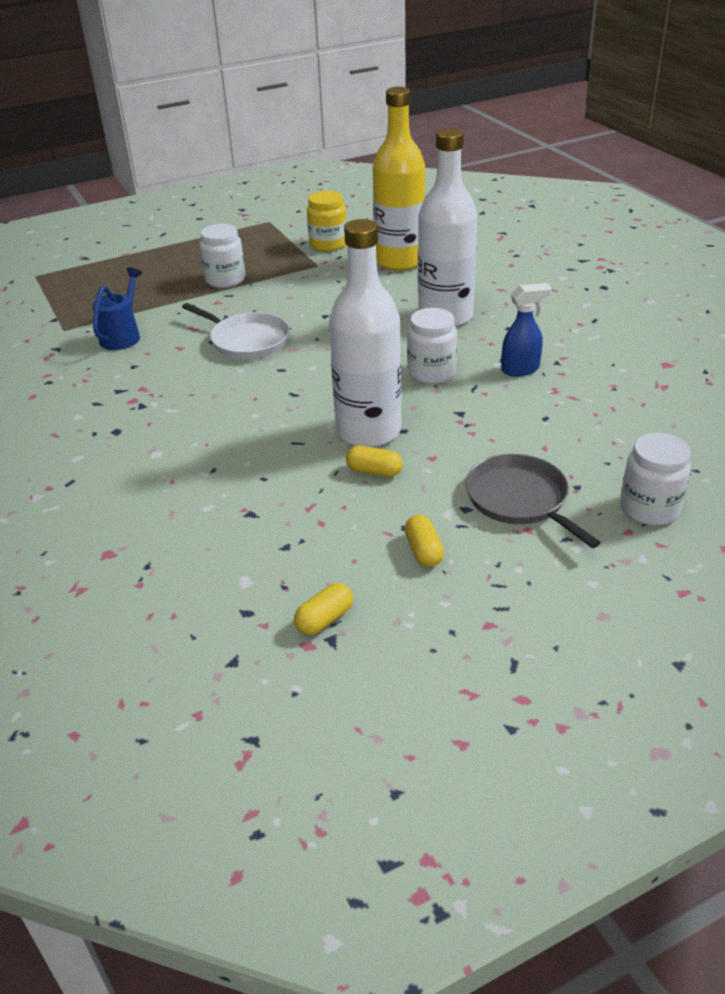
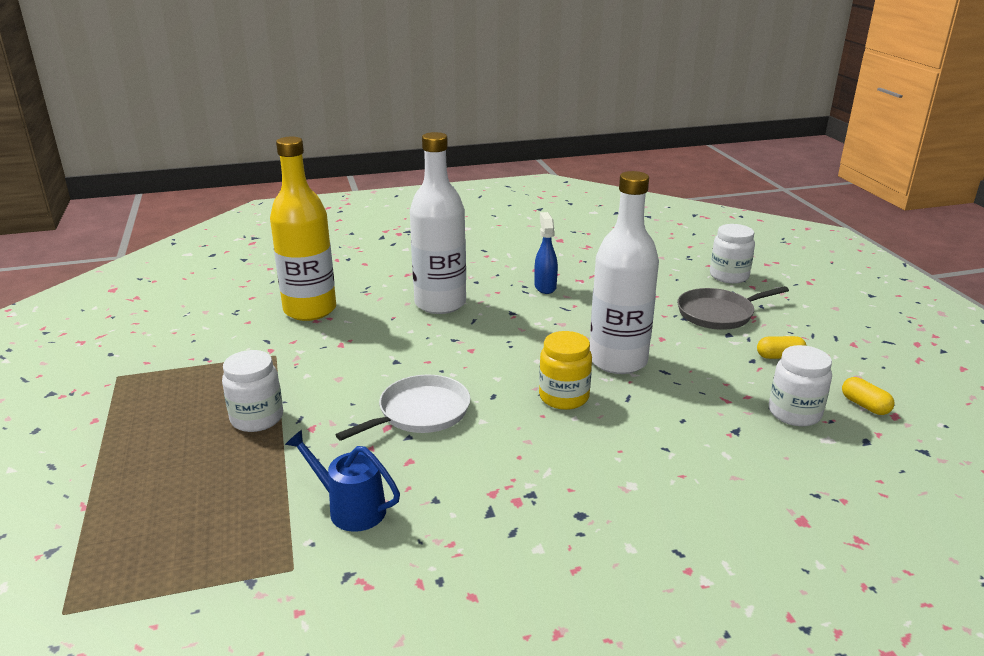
camera: 80 degrees left, 10 degrees down
yellow jar [307,191,347,251] -> yellow jar moved to [539,331,592,410]
yellow capsule [346,446,403,477] -> none
white jar [407,308,457,384] -> white jar moved to [769,345,832,426]

